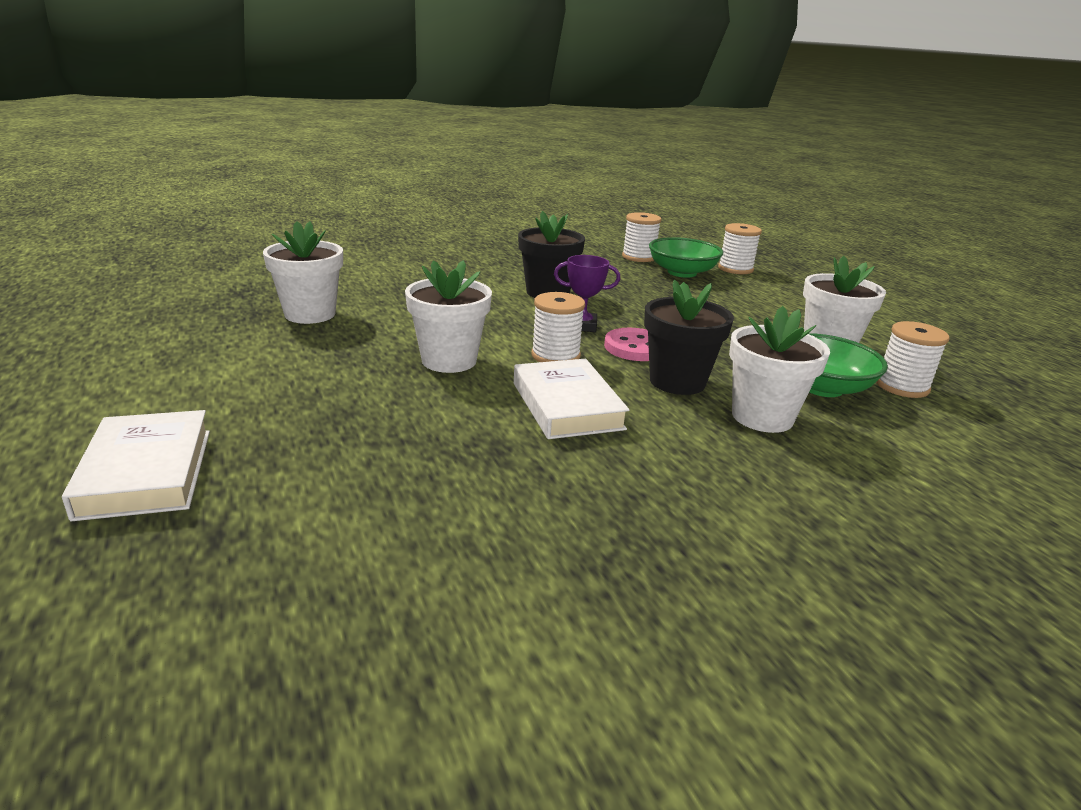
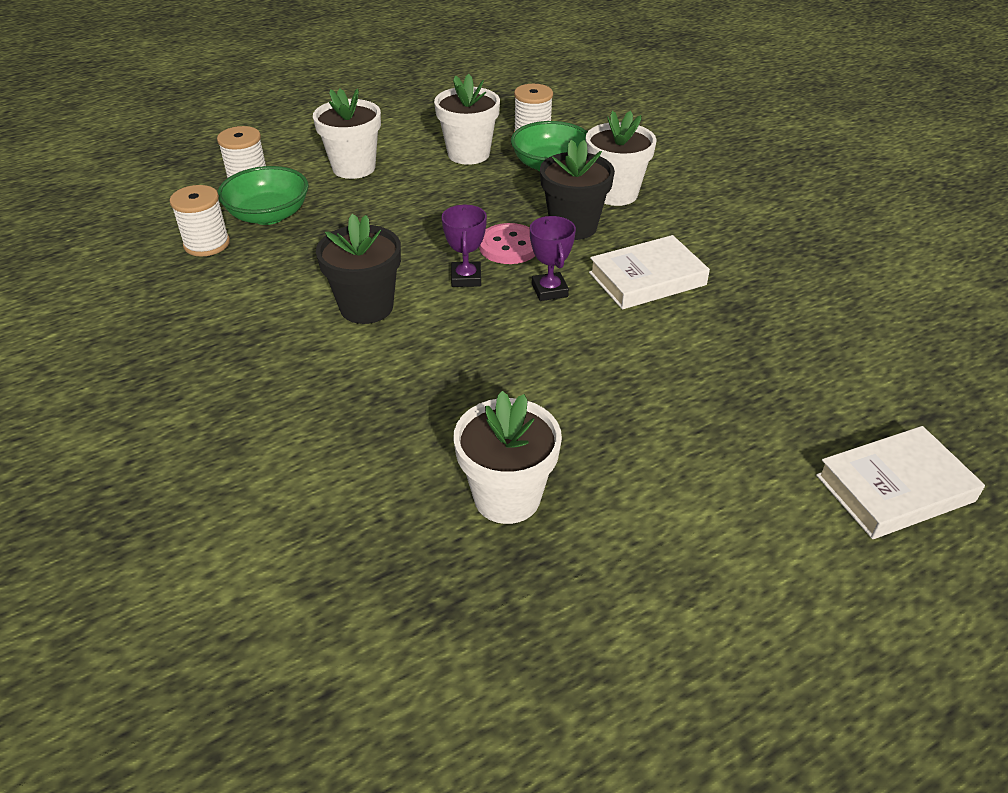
camera: 95 degrees left, 15 degrees up
white flower pot [405,260,492,373] -> white flower pot moved to [313,88,381,179]
white spool [531,292,585,362] -> purple trophy [530,216,576,301]

